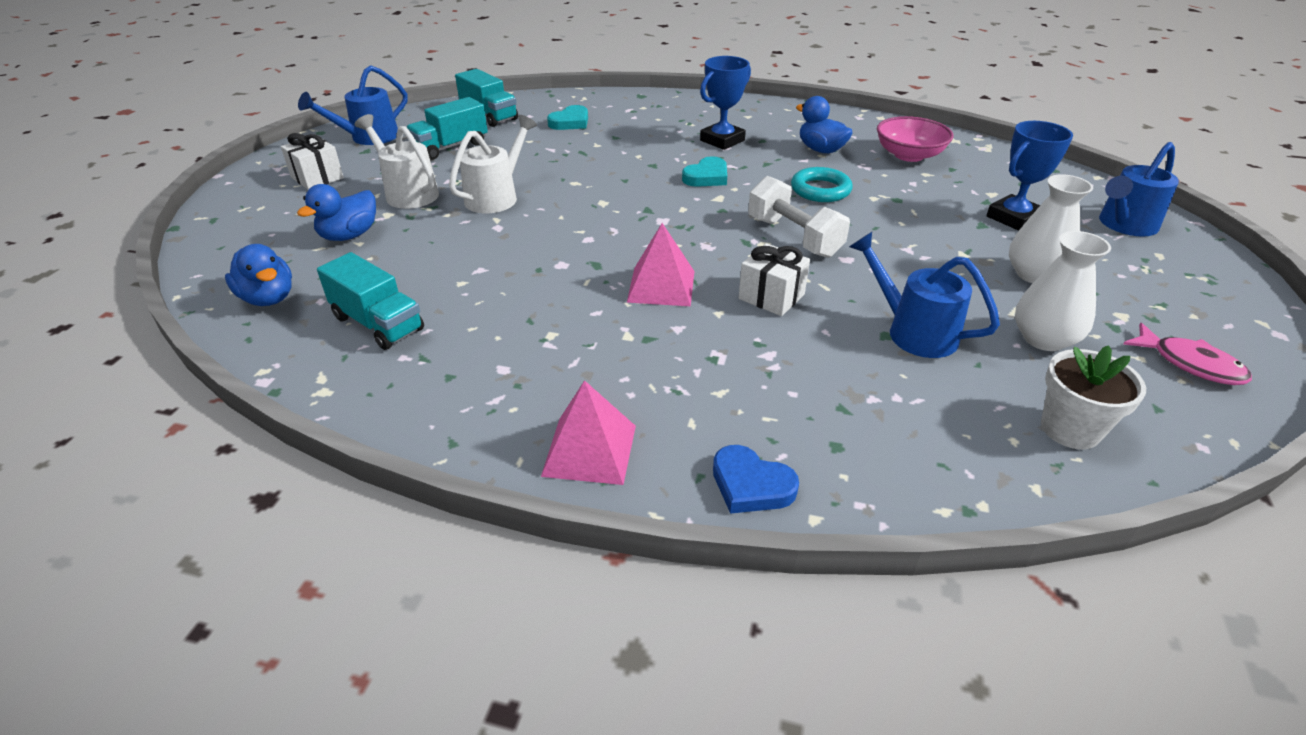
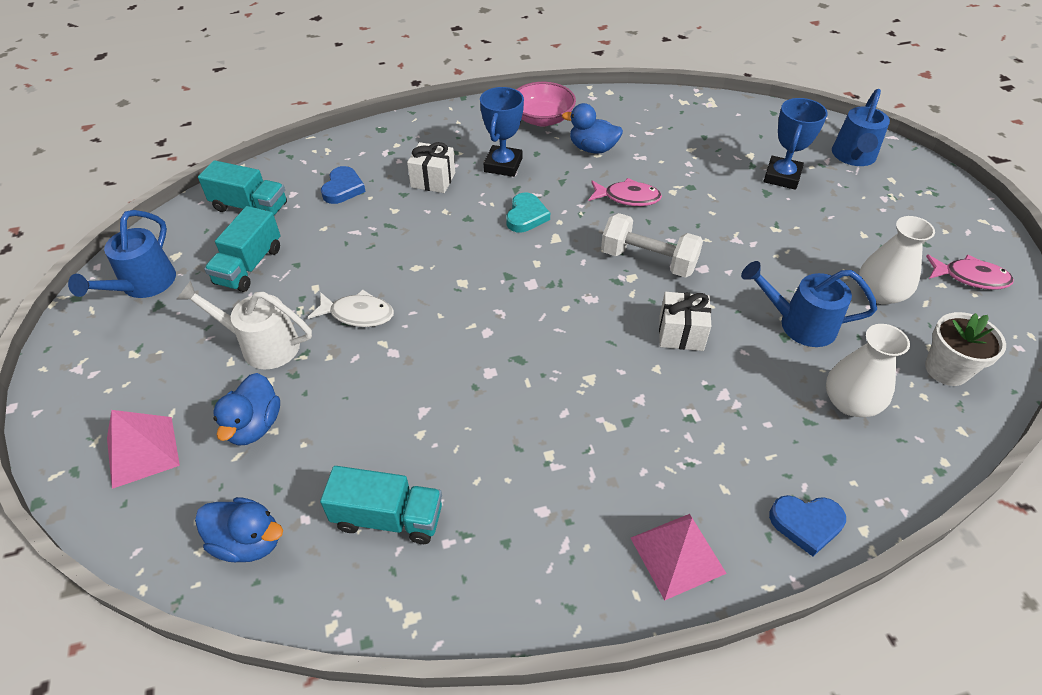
camera: 30 degrees left, 10 degrees up
white gift [281,133,344,190] -> white gift moved to [407,142,455,193]
white watering can [449,115,537,213] -> white fish [308,290,394,327]
turquoise heart [547,105,588,130] -> blue heart [321,166,366,204]
pink pyramid [627,223,695,306] -> pink pyramid moved to [107,410,180,489]
turquoise ring [791,167,853,202] -> pink fish [589,178,662,206]
pink bowl [877,116,953,162] -> pink bowl moved to [516,82,576,127]
white vase [1009,174,1093,283] -> white vase moved to [826,324,910,417]

